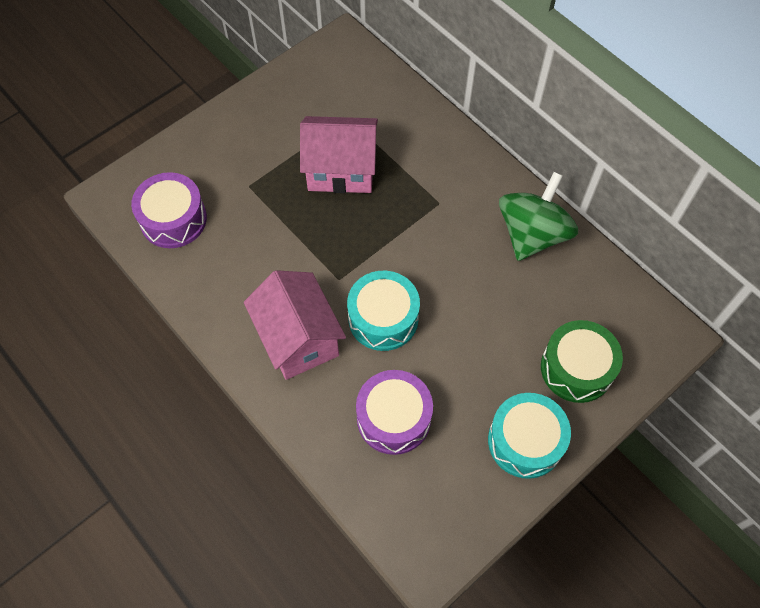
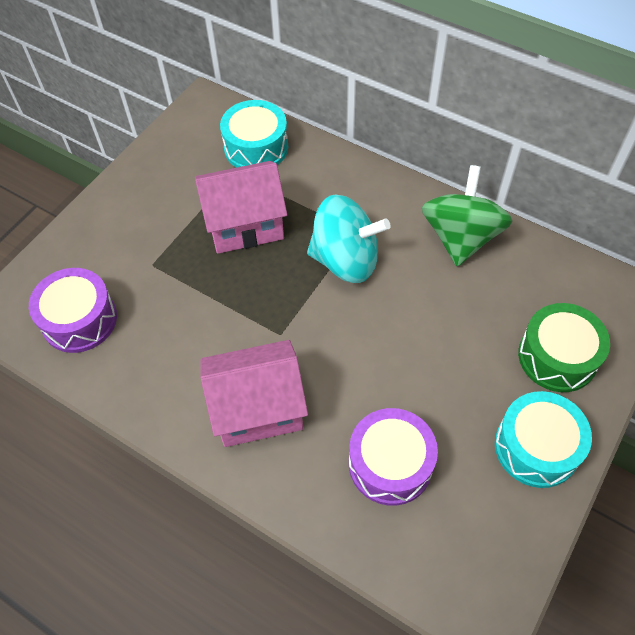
camera: 15 degrees left, 5 degrees down
pink house [244,270,346,380] -> pink house turned 60 degrees counterclockwise [200,340,308,447]
turquoise drum [347,271,420,351] -> turquoise drum moved to [220,100,288,168]
none -> turquoise spinning top [307,195,391,283]

